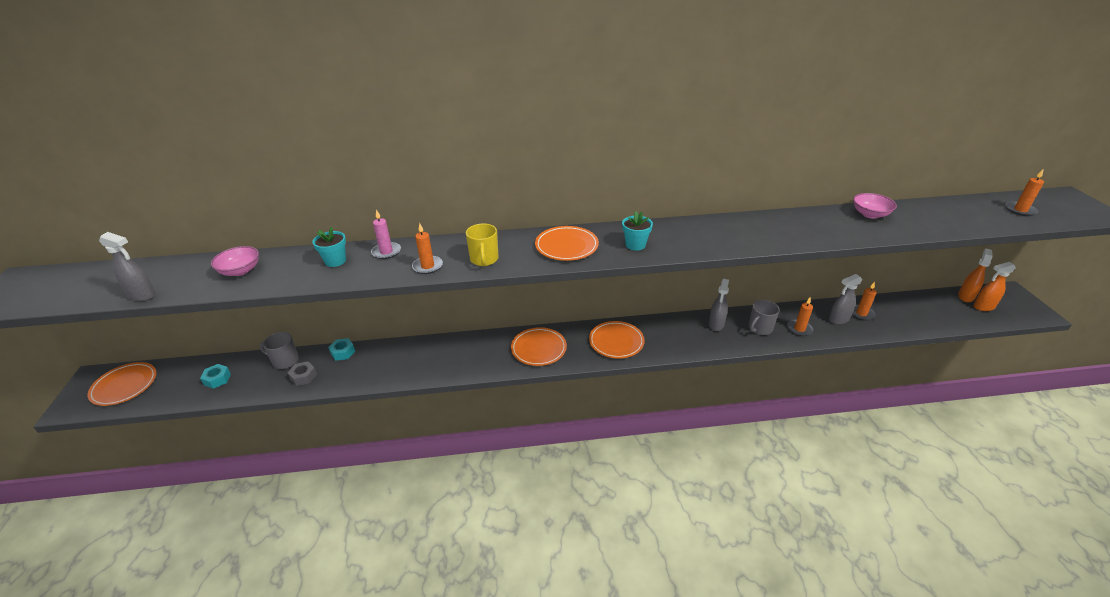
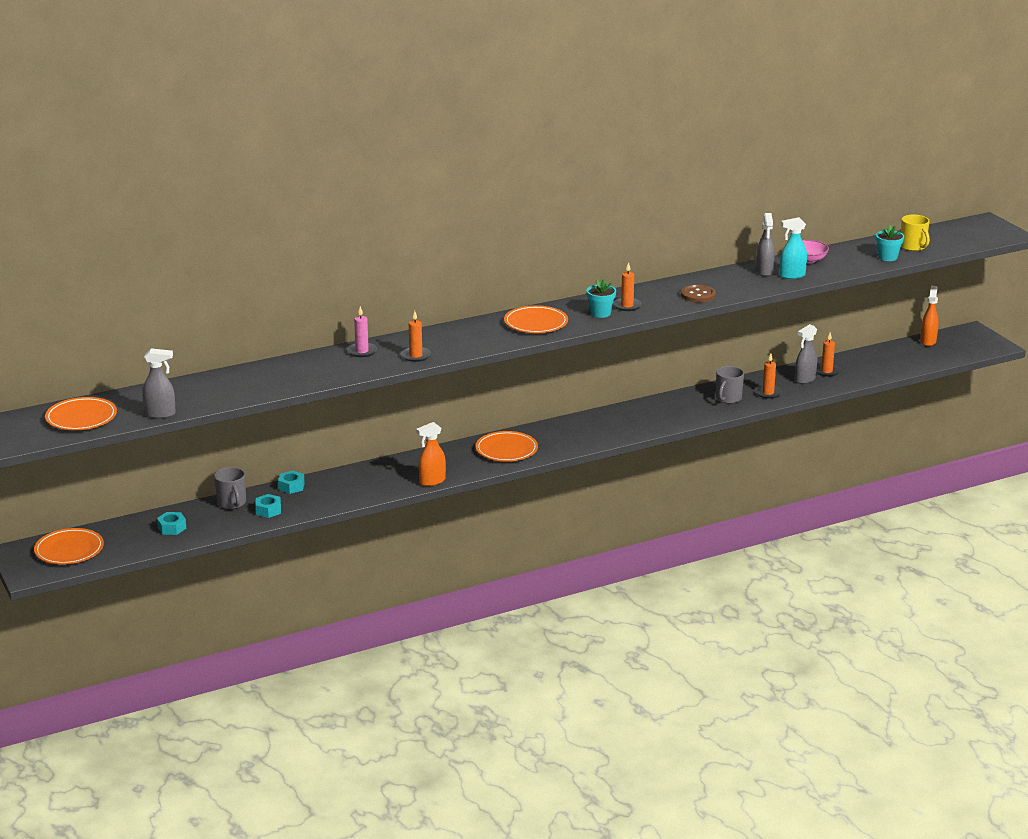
camera: 20 degrees left, 10 degrees down
pink bowl [211,246,259,276] -> none
grey mug [260,332,299,369] -> grey mug turned 105 degrees counterclockwise [214,467,246,509]
grey nut [288,361,317,386] -> turquoise nut [256,494,281,518]
turquoise flower pot [312,227,346,267] -> turquoise flower pot moved to [876,225,904,261]
yellow mug [466,224,499,266] -> yellow mug moved to [901,215,930,251]
orange plate [589,321,645,358] -> orange plate moved to [45,397,117,430]
grey spray bottle [709,279,729,331] -> grey spray bottle moved to [756,213,775,276]
orange spray bottle [973,262,1016,311] -> orange spray bottle moved to [416,422,446,486]
orange candle [1006,169,1044,216] -> orange candle moved to [613,262,642,311]
none -> brown button [681,284,716,303]
none -> turquoise spray bottle [780,217,807,279]

